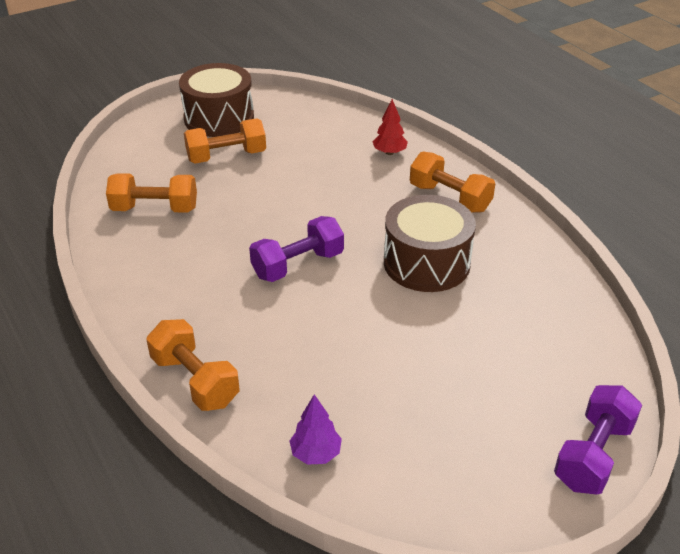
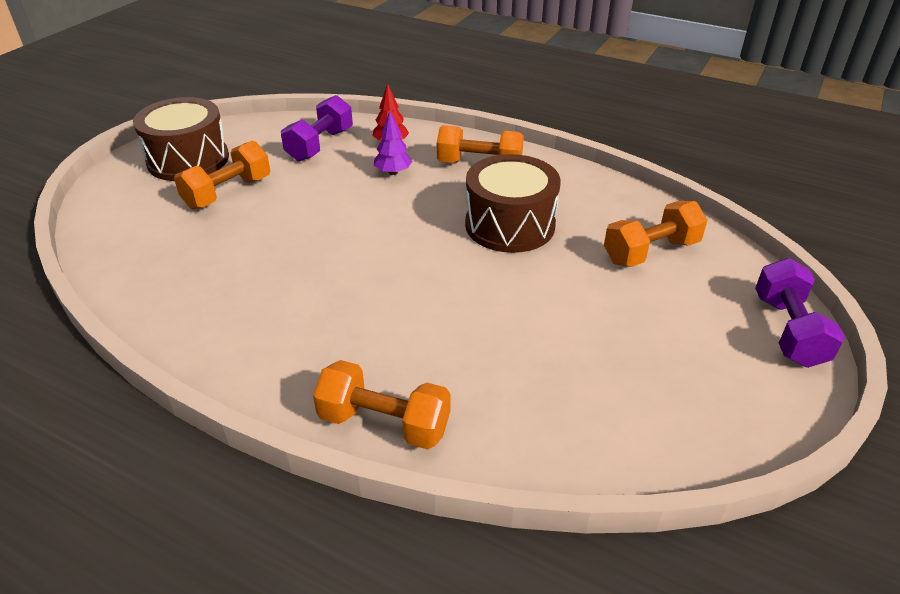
camera: 30 degrees left, 0 degrees up
orange dumbbell [106,173,197,213] -> orange dumbbell moved to [604,201,708,267]
purple dumbbell [249,216,344,282] -> purple dumbbell moved to [281,95,353,162]
purple tree [290,394,342,465] -> purple tree moved to [374,111,412,175]

